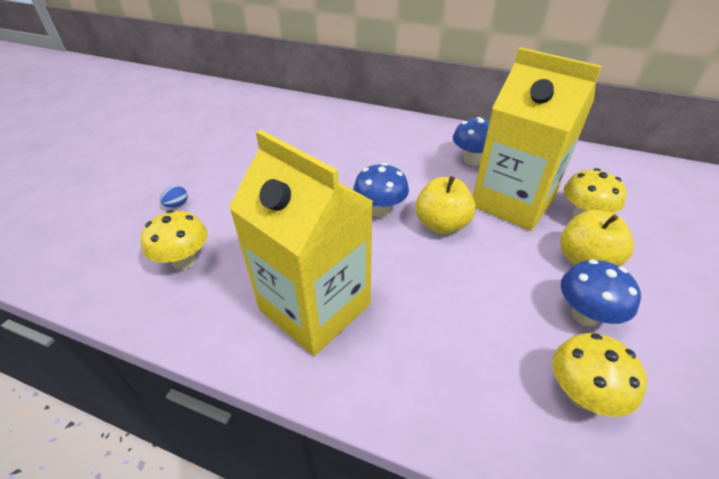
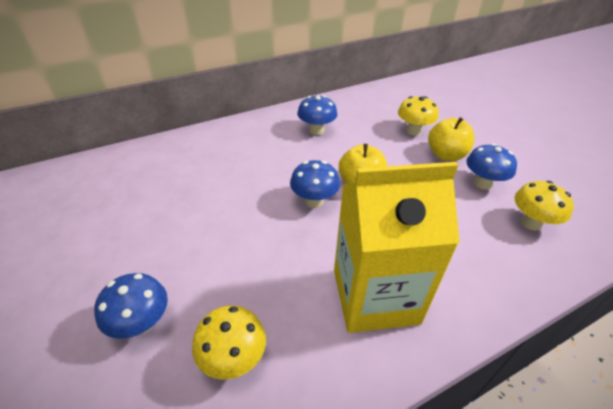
camera: 50 degrees left, 0 degrees up
blue egg [160,186,188,207] -> blue mushroom [94,273,168,339]
yellow carton [473,47,602,231] -> none

